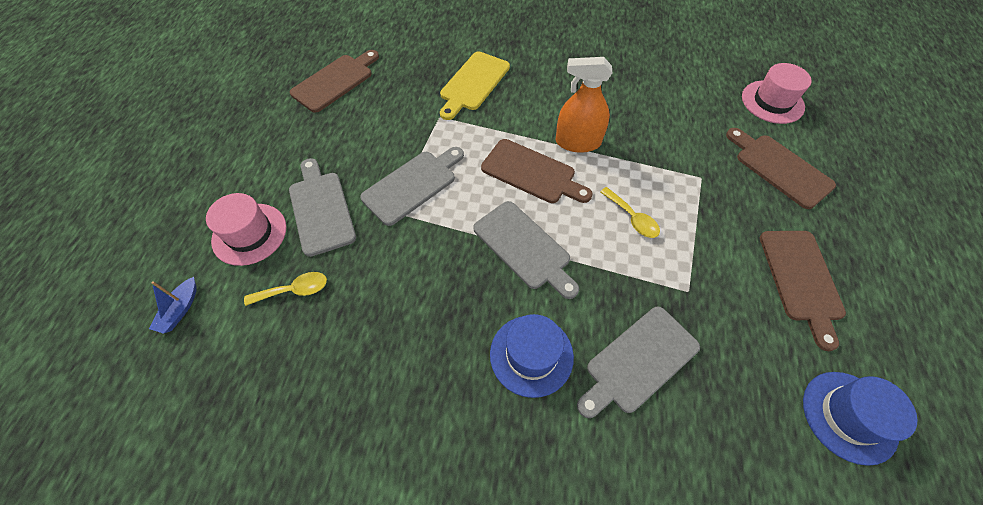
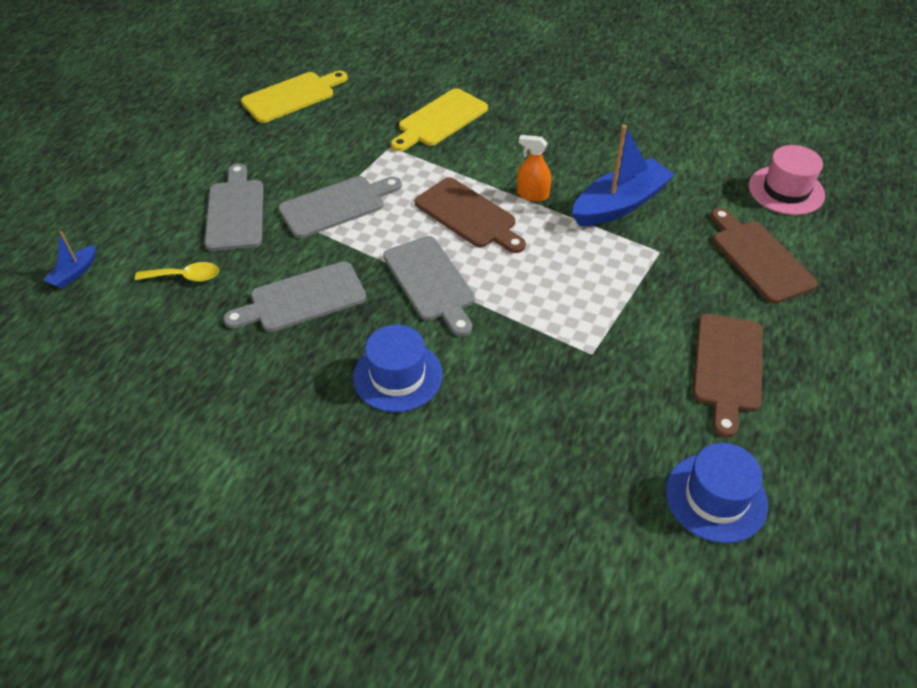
camera: 15 degrees right, 10 degrees down
pink hat [206,193,287,266] -> none
brown cutting board [290,50,379,113] -> yellow cutting board [241,71,348,123]
orange spray bottle [555,57,612,153] -> orange spray bottle [517,135,551,202], size x0.62
grey cutting board [577,307,700,418] -> grey cutting board moved to [223,261,366,332]
yellow spoon [600,187,660,238] -> none
none -> blue boat [572,125,675,226]

